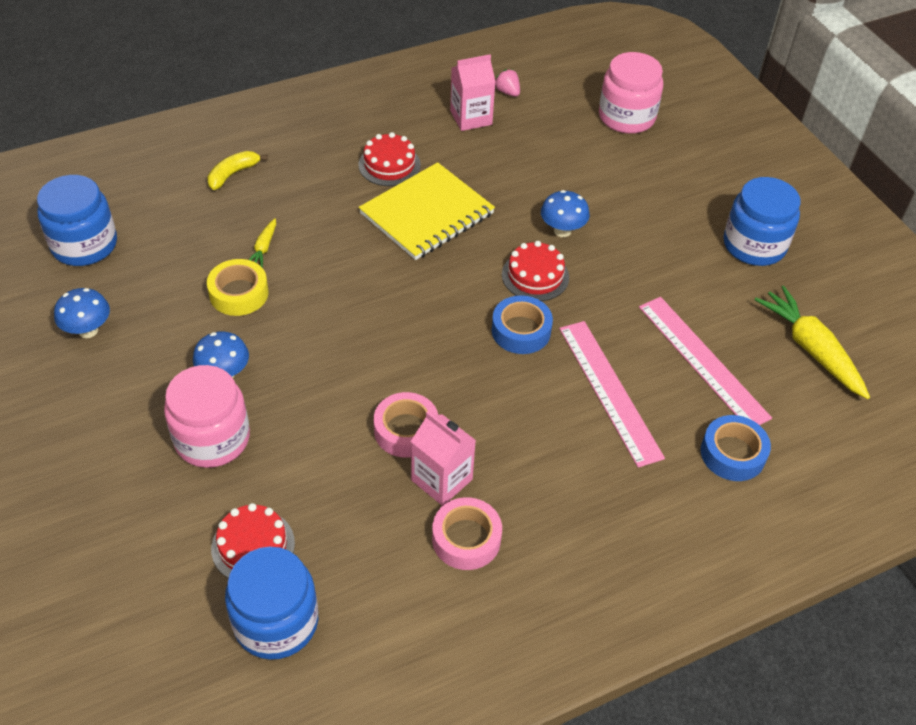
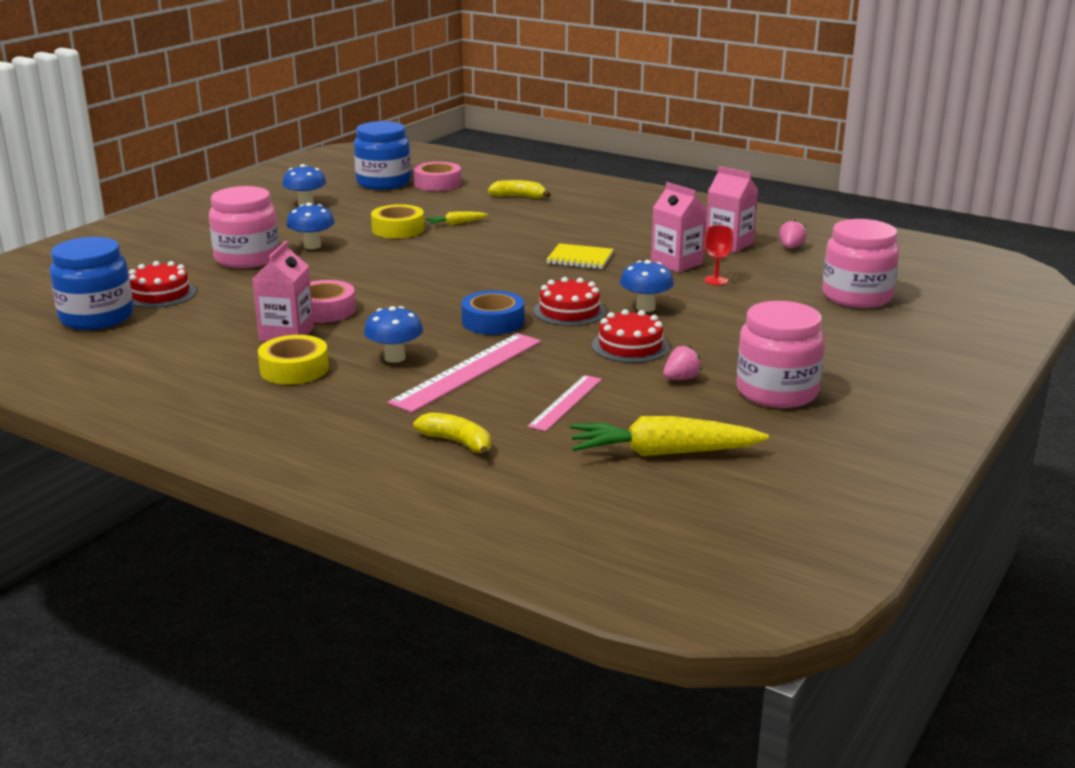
camera: 60 degrees right, 25 degrees down
red cake [358,132,421,186] -> red cake moved to [592,309,669,363]
yellow notebook [359,162,495,260] -> yellow notebook [546,243,614,269], size x0.54
pink tape [432,497,502,570] -> pink tape moved to [414,162,461,191]
pink ruler [639,297,772,425] -> pink ruler [528,375,602,431], size x0.60
blue tape [701,415,771,481] -> yellow banana [413,412,491,458]
blue jar [724,177,800,266] -> pink jar [736,301,825,408]
yellow carrot [755,286,870,399] -> yellow carrot turned 120 degrees counterclockwise [570,416,769,456]
none -> yellow tape [258,335,329,385]
none -> blue mushroom [364,306,423,363]
none -> pink carton [651,182,706,273]
none -> pink strawberry [663,345,702,380]
none -> red goblet [704,225,734,285]

